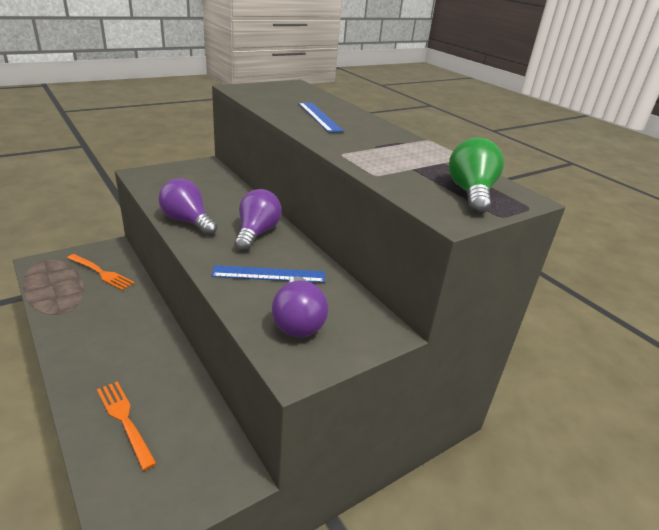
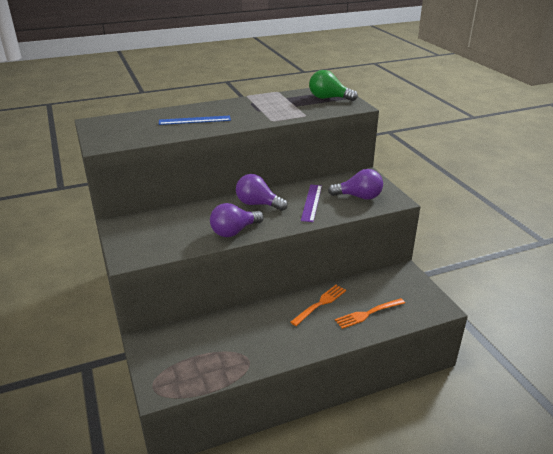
camera: 75 degrees left, 0 degrees up
orange fork [67,254,135,290] -> orange fork moved to [291,285,346,326]
blue ruler [211,265,325,283] -> purple ruler [301,185,322,222]

